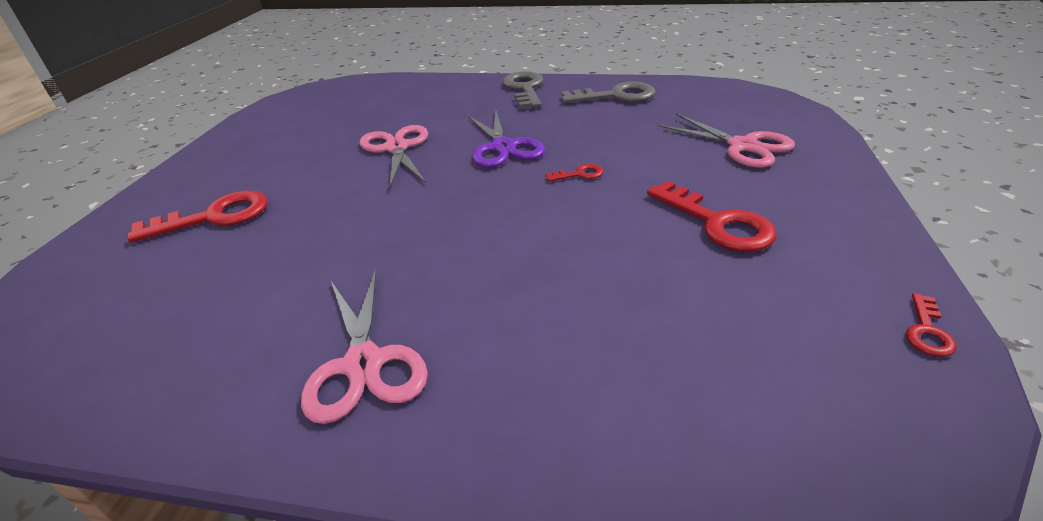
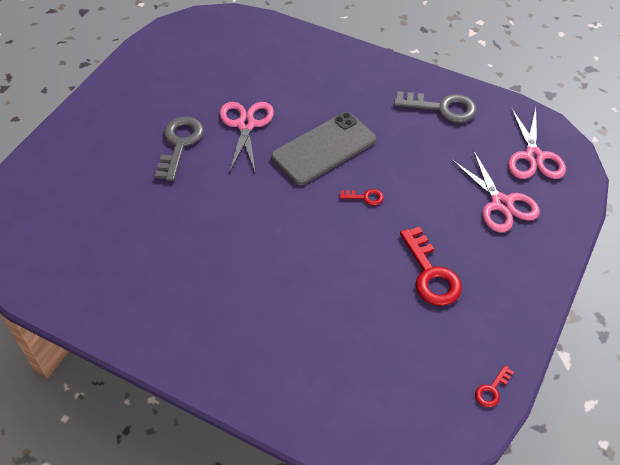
camera: 15 degrees right, 15 degrees up
red key [127,191,268,243] -> none
pink scissors [301,269,428,424] -> pink scissors moved to [508,108,566,179]
purple scissors [468,111,545,168] -> grey phone [271,112,376,185]
grey key [502,71,543,109] -> grey key moved to [155,116,204,181]

